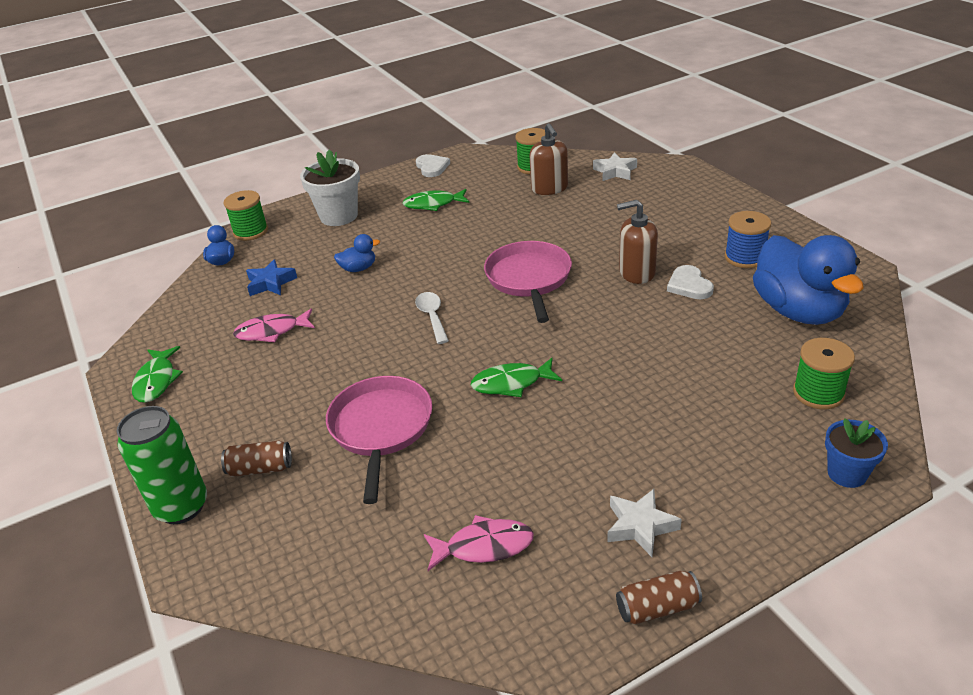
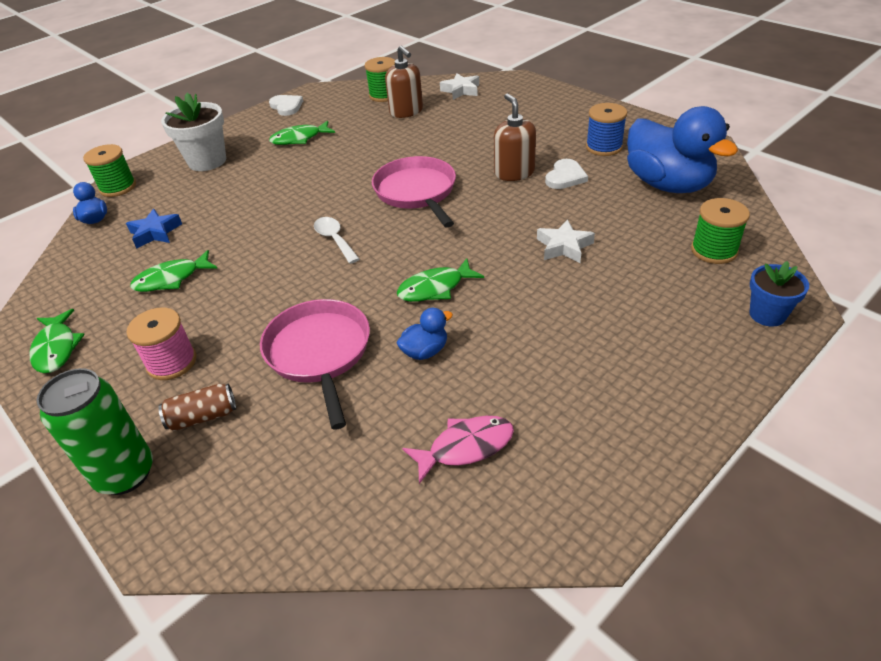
camera: 15 degrees left, 5 degrees up
pink fish [233,309,315,342] -> green fish [130,250,217,292]
blue duck [334,234,380,272] -> blue duck moved to [397,308,453,360]
white star [607,489,682,557] -> white star moved to [537,219,595,263]
brown can [616,571,702,625] -> none
brown soap dispenser [617,200,658,284] -> brown soap dispenser turned 90 degrees clockwise [494,94,536,181]
white heart [667,265,714,299] -> white heart turned 120 degrees counterclockwise [545,159,588,189]
none -> pink spool [127,308,196,380]

